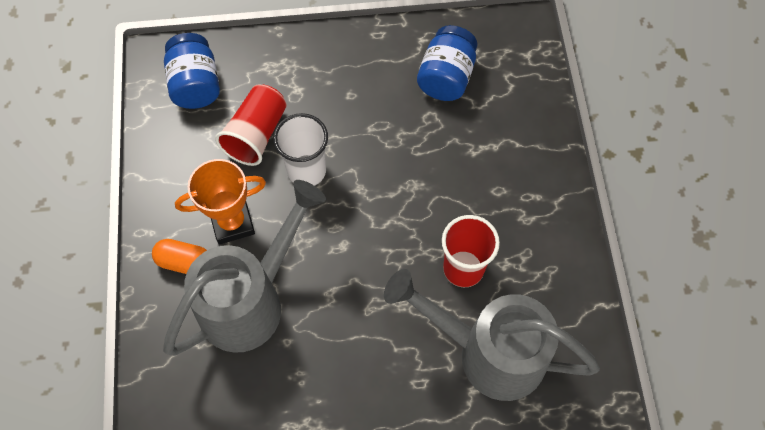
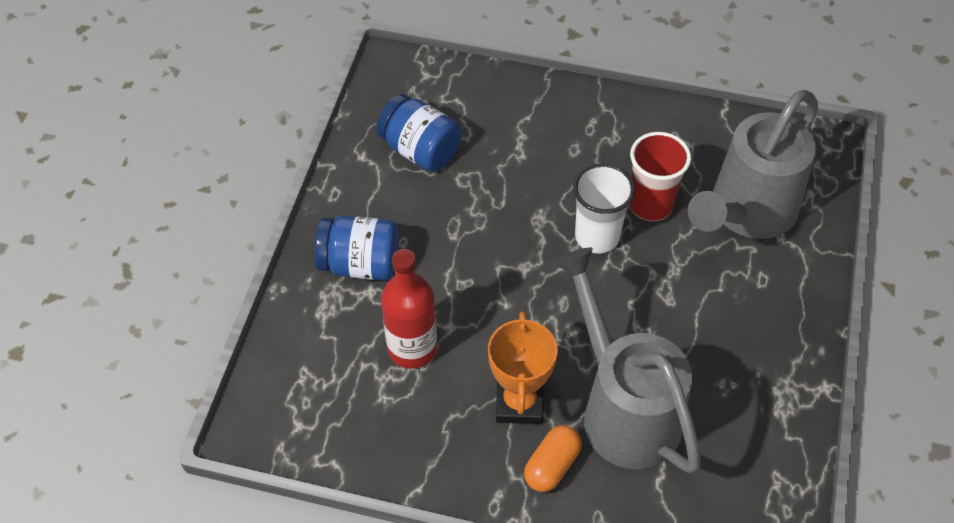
camera: 70 degrees left, 10 degrees down
blue jar [164,33,220,109] -> blue jar moved to [315,216,399,280]
red cup [215,85,287,166] -> red bottle [381,249,437,369]
white cup [273,113,328,186] -> white cup moved to [573,163,635,254]

